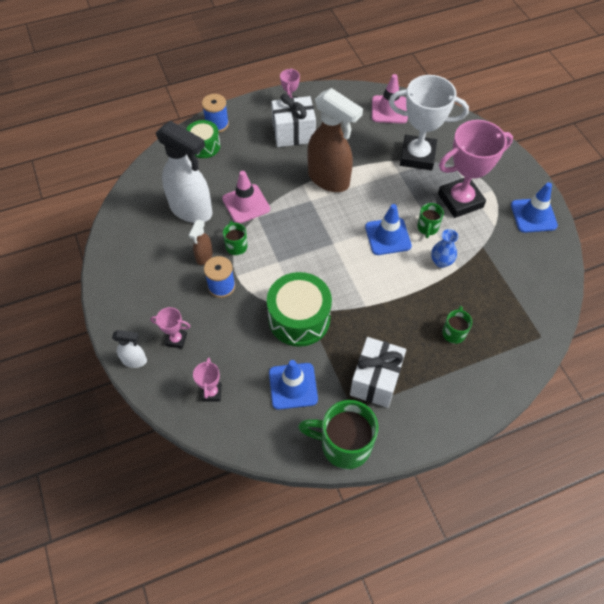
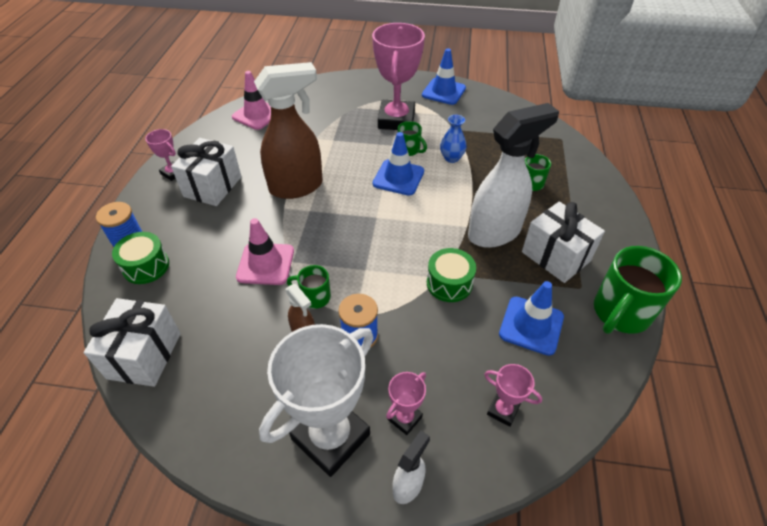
camera: 60 degrees left, 10 degrees down
white spray bottle [156,121,213,223] -> white spray bottle moved to [468,103,559,248]
green drum [267,272,332,347] -> green drum [427,248,476,302], size x0.61
white trophy [389,75,469,171] -> white trophy moved to [259,324,373,477]
none -> white gift [83,298,181,387]

